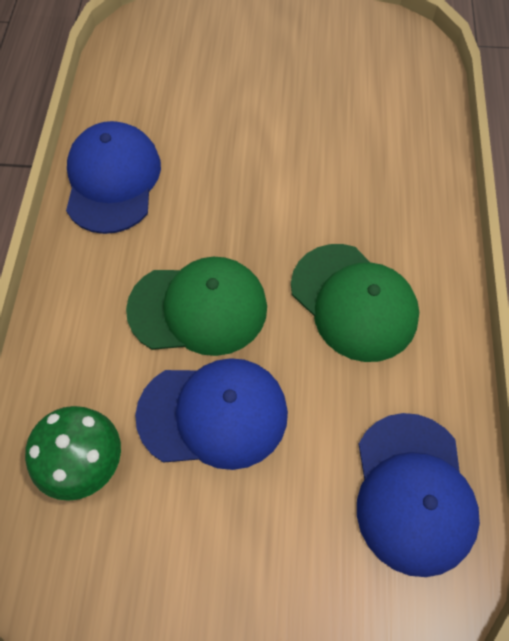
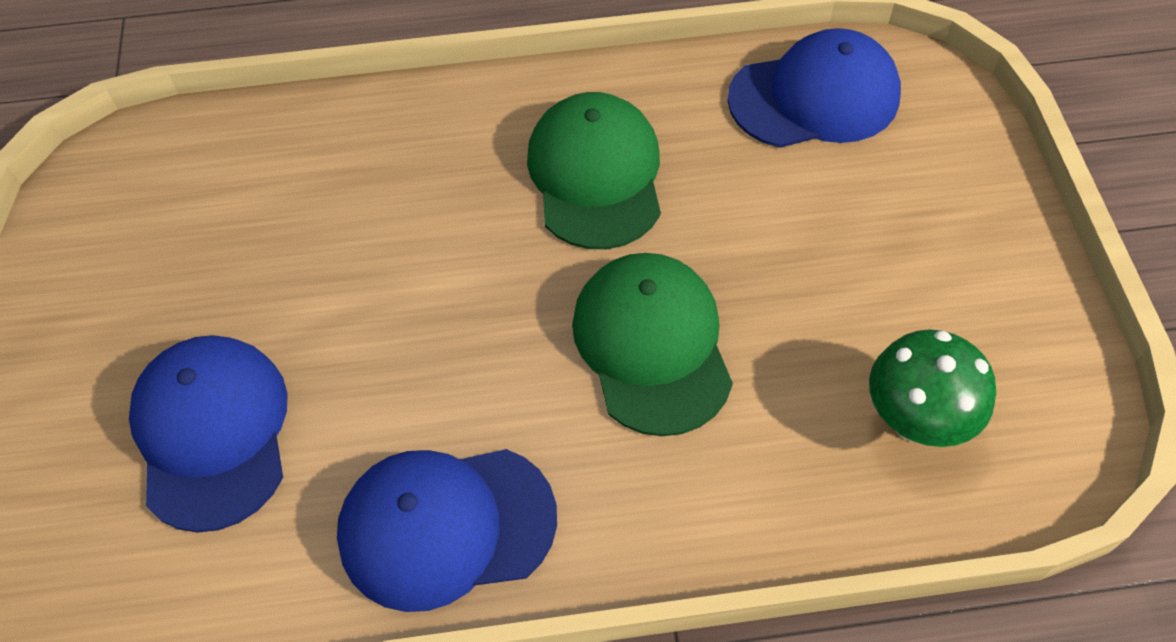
camera: 100 degrees left, 5 degrees down
blue cap [135,358,288,470] -> blue cap moved to [129,335,288,533]
green cap [291,244,419,362] -> green cap turned 45 degrees counterclockwise [527,92,661,249]

